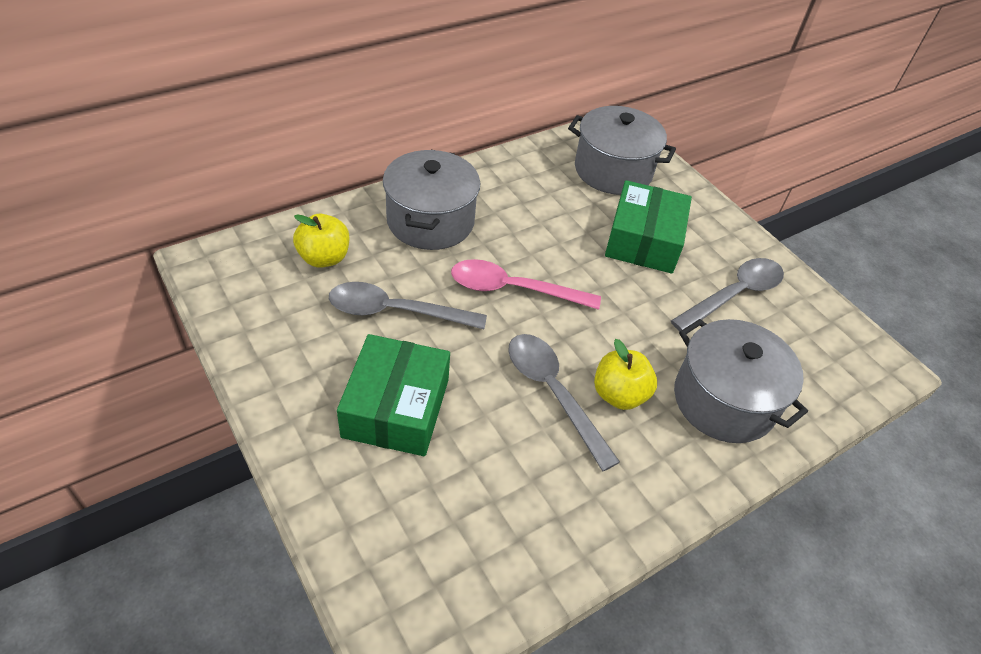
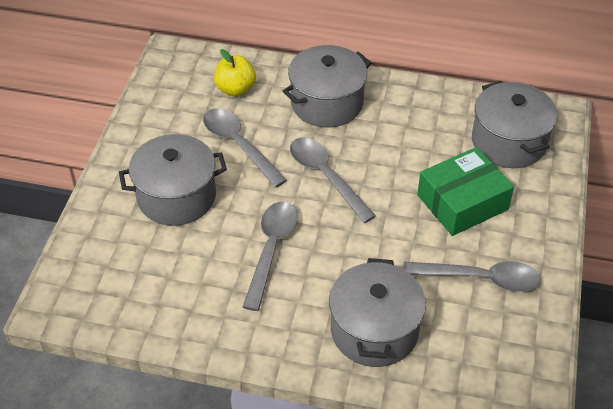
camera: 50 degrees right, 0 degrees up
green box [337,334,450,456] -> grey pot [119,134,227,226]
pink spoon [451,259,601,310] -> grey spoon [290,137,376,223]
yellow apple [594,339,657,410] -> none

